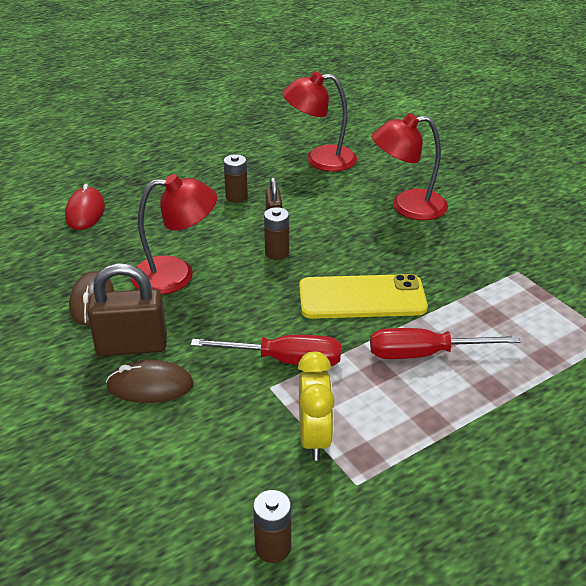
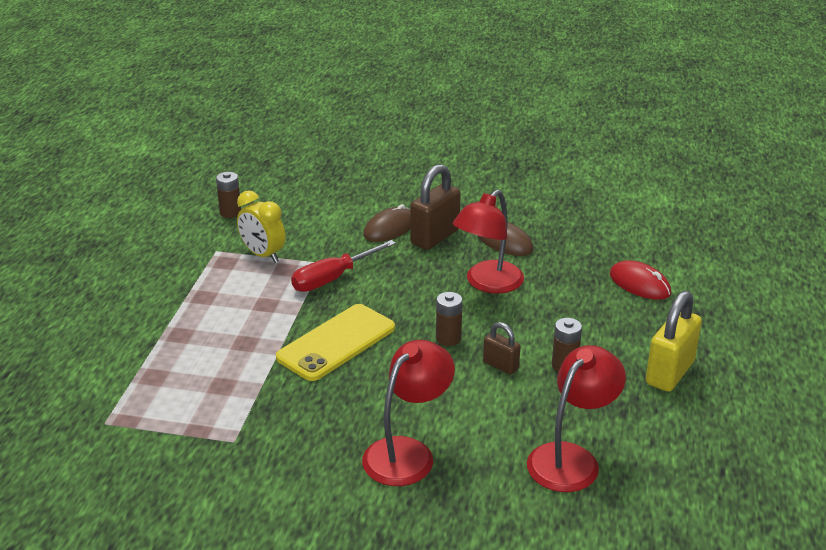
camera: 135 degrees right, 5 degrees down
red screwdriver [370,328,520,359] -> none
none -> yellow padlock [646,291,702,392]

